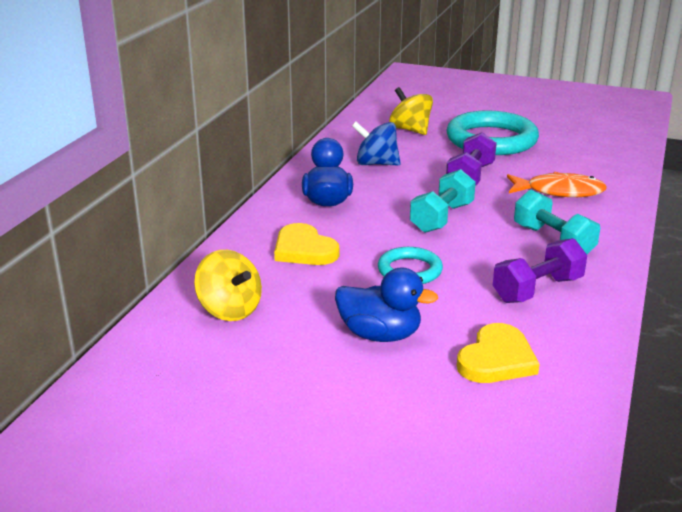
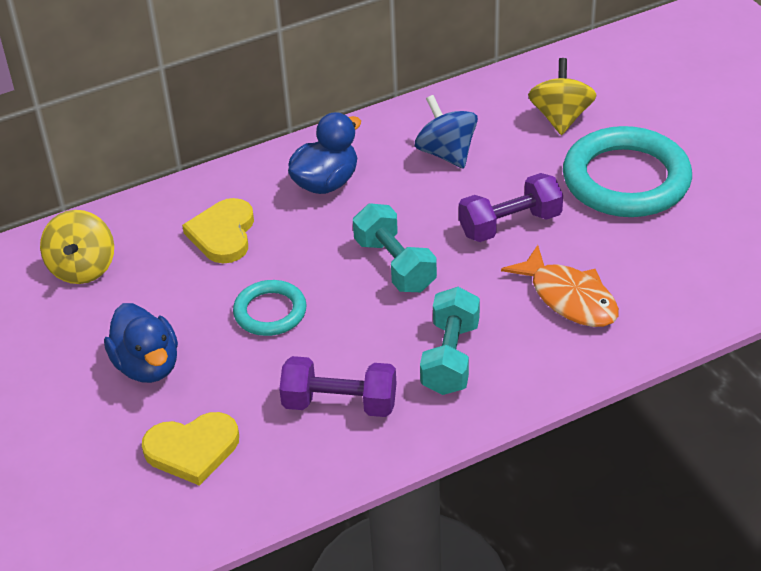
camera: 45 degrees right, 15 degrees up
turquoise dumbbell [410,169,476,233] -> turquoise dumbbell turned 75 degrees clockwise [353,203,437,292]

